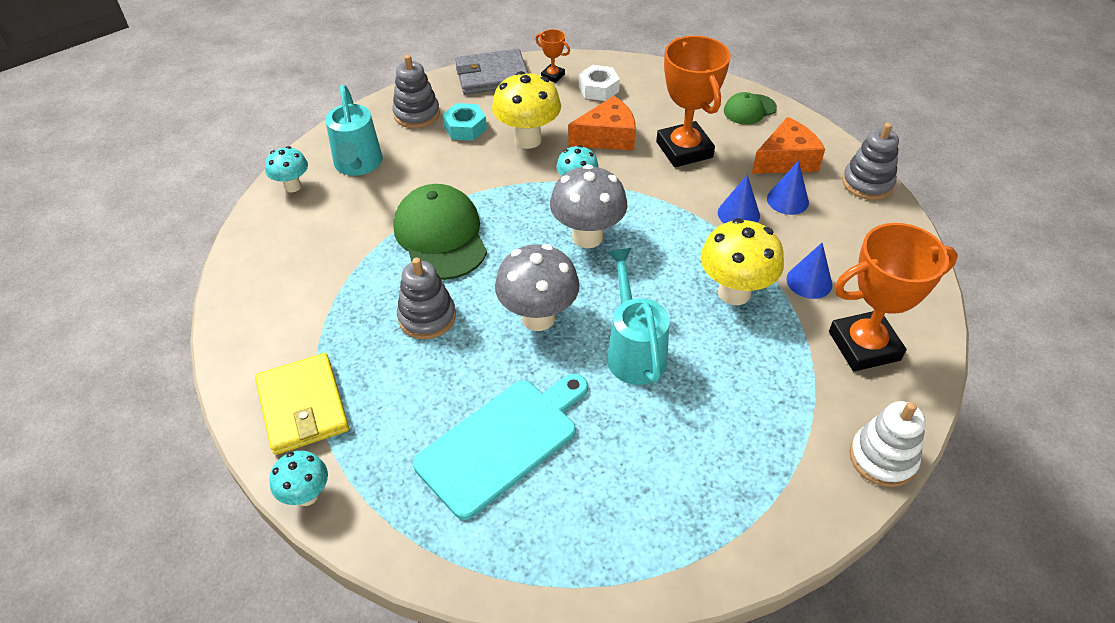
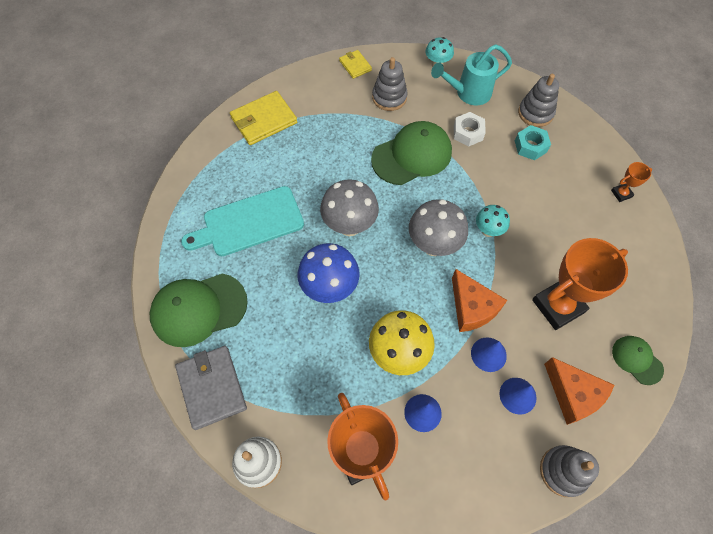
camera: 80 degrees right, 15 degrees up
turquoise mushroom [269,450,328,506] -> none
grey stacking toy [397,258,456,339] -> grey stacking toy moved to [372,57,408,111]
turquoise cutting board [413,374,588,520] -> turquoise cutting board turned 120 degrees clockwise [181,186,304,256]
grey wallet [455,49,528,95] -> grey wallet moved to [175,346,247,430]
yellow mushroom [492,71,561,149] -> none
orange trophy [535,29,570,83] -> orange trophy turned 45 degrees clockwise [611,162,652,202]
orange cheese [568,96,636,151] -> orange cheese moved to [452,269,507,332]
white nut [579,65,620,101] -> white nut moved to [454,112,486,147]
turquoise watering can [607,248,670,385] -> blue mushroom [298,243,360,303]
none -> green cap [150,273,248,347]
none -> yellow wallet [339,50,372,79]

